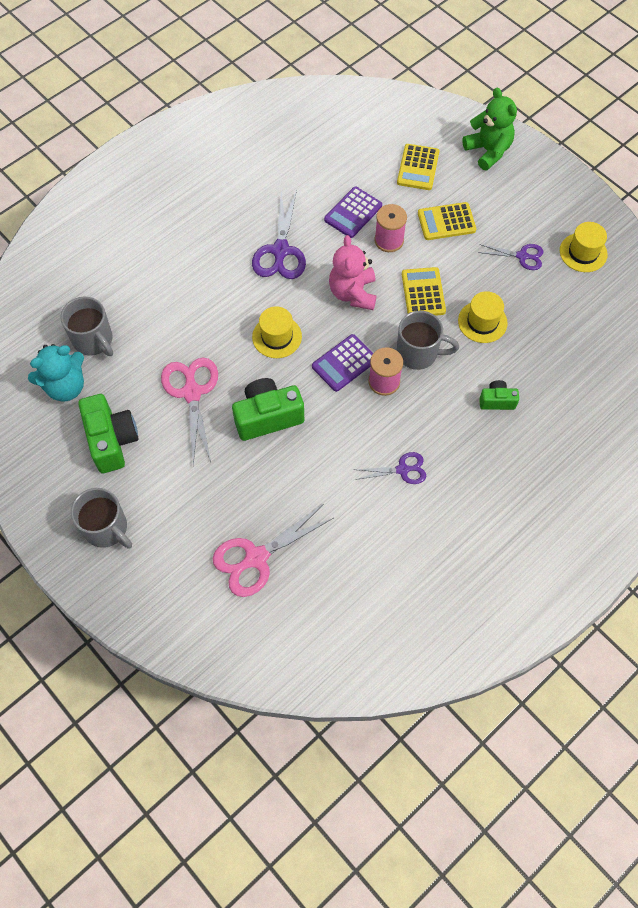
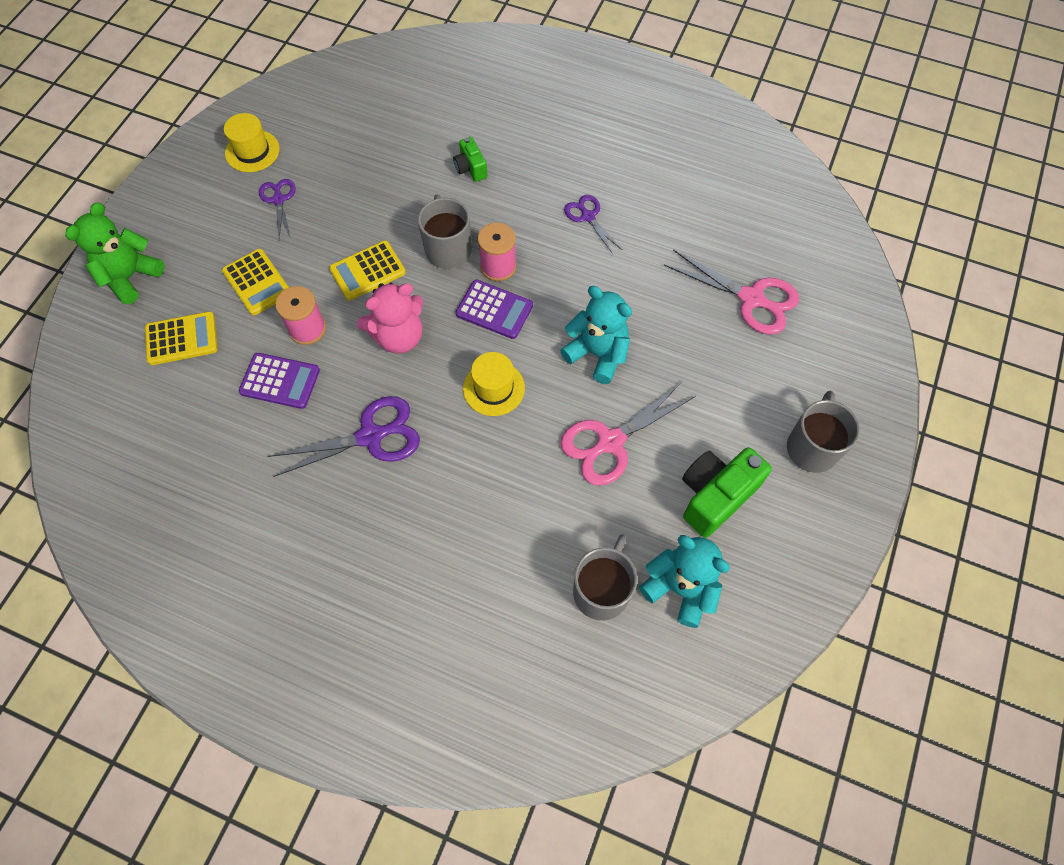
camera: 115 degrees left, 0 degrees up
green camera [232,378,305,441] -> turquoise teddy bear [560,286,632,384]
yellow hat [458,291,507,343] -> none

